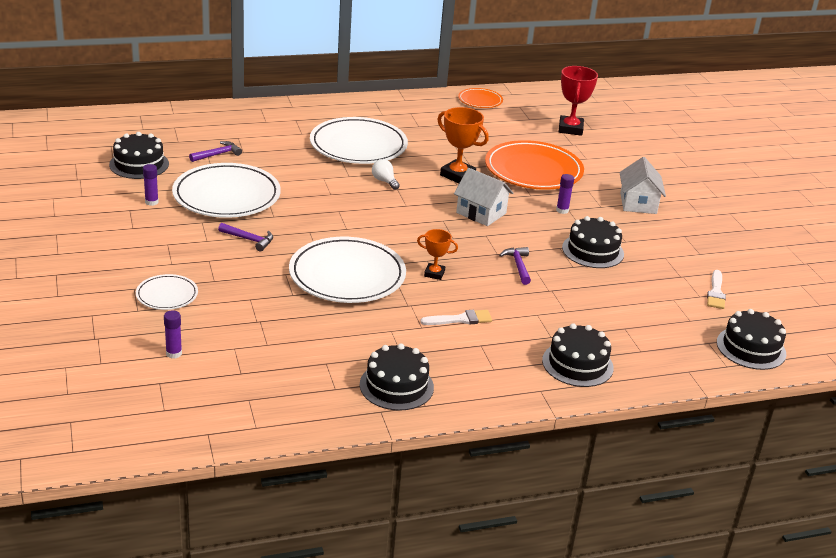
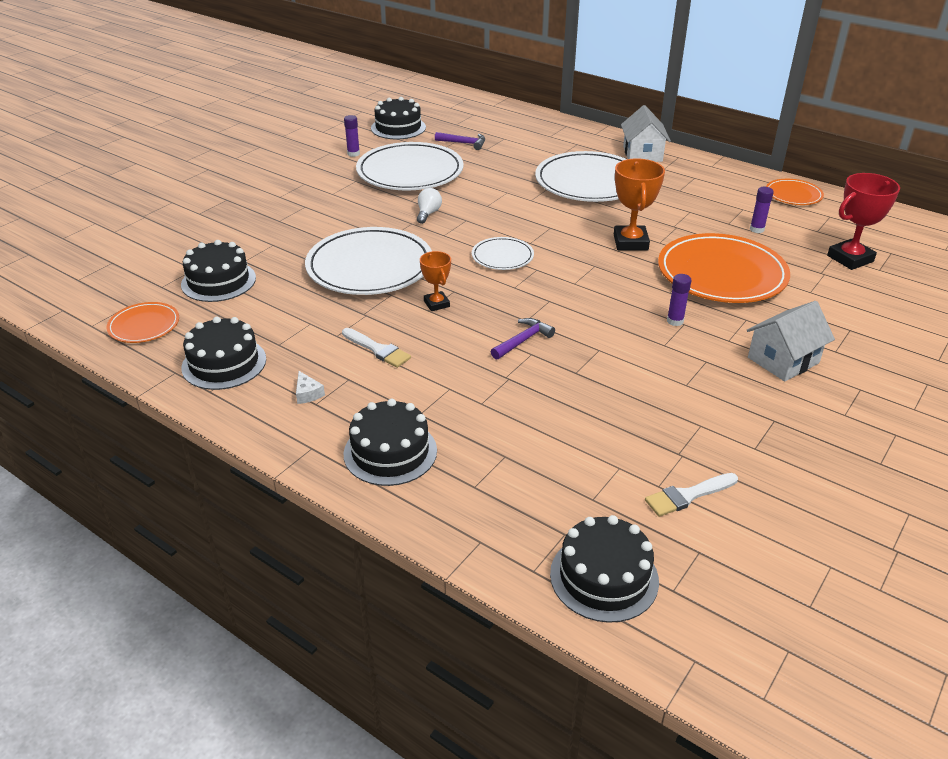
camera: 55 degrees right, 5 degrees up
white plate [136,274,198,310] -> white plate moved to [472,237,534,270]
purple glue stick [164,310,182,359] -> purple glue stick moved to [750,187,774,233]
purple hammer [218,223,273,251] -> none
white light bulb [372,159,400,190] -> white light bulb moved to [417,188,442,224]
white house [454,168,513,226] -> white house moved to [621,105,671,162]
black cake [562,216,624,268] -> black cake moved to [181,240,256,302]
none -> orange plate [106,302,179,343]
none -> white cheese [296,371,325,404]

